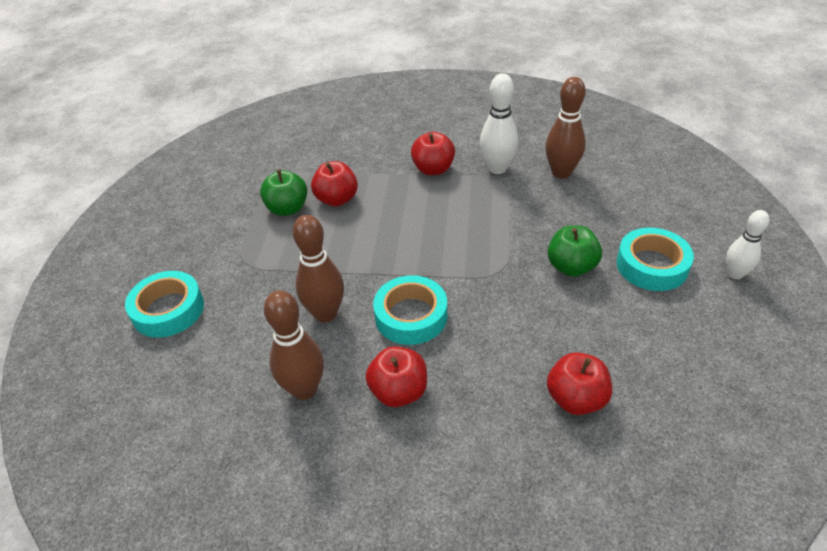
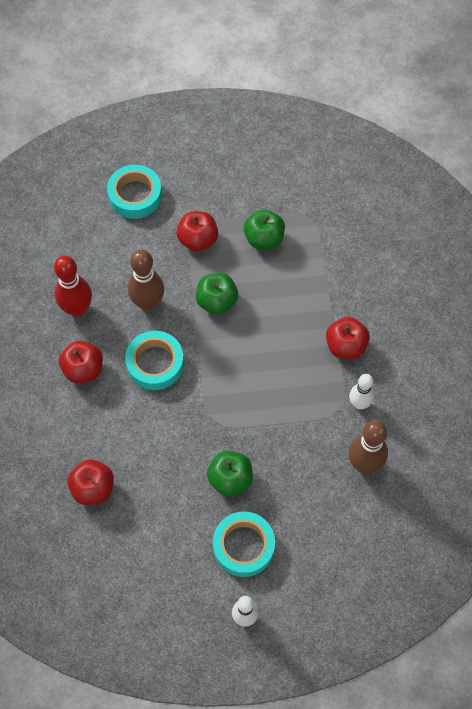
camera: 75 degrees right, 20 degrees up
brown bowling pin [264,290,324,400] -> red bowling pin [54,256,92,317]
red apple [311,161,358,207] -> red apple moved to [177,211,218,252]
white bowling pin [480,73,518,174] -> white bowling pin [349,374,374,409], size x0.65
none -> green apple [196,273,238,315]

